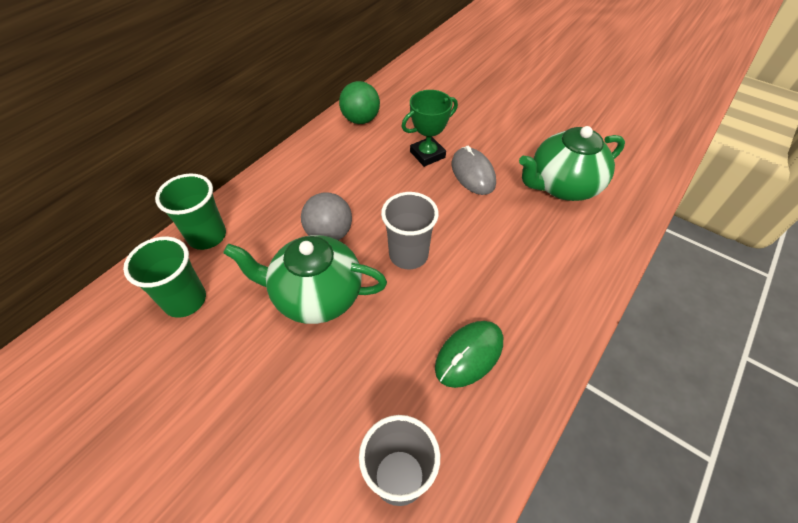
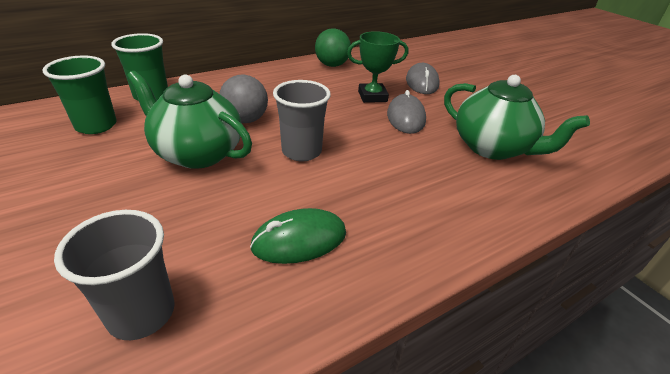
camera: 20 degrees right, 15 degrees down
green teapot [519,126,625,201] -> green teapot turned 135 degrees counterclockwise [444,75,590,160]
none -> grey mouse [406,63,440,94]

